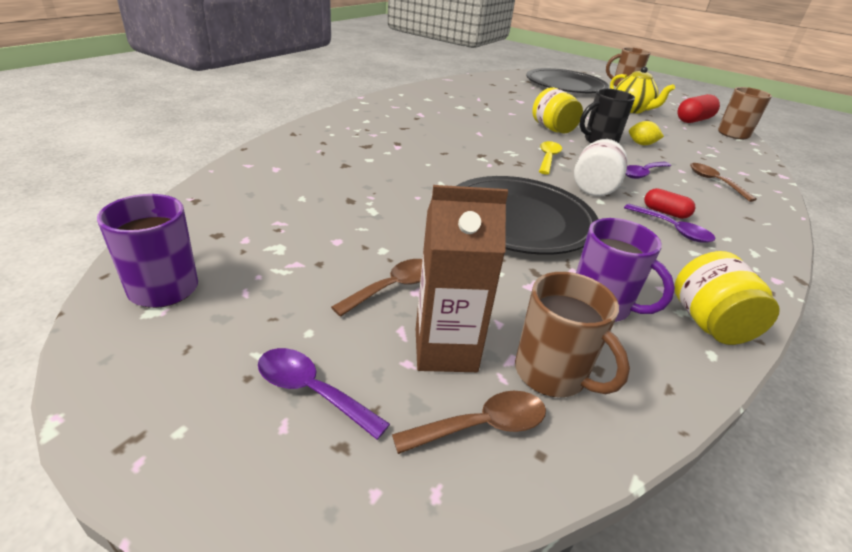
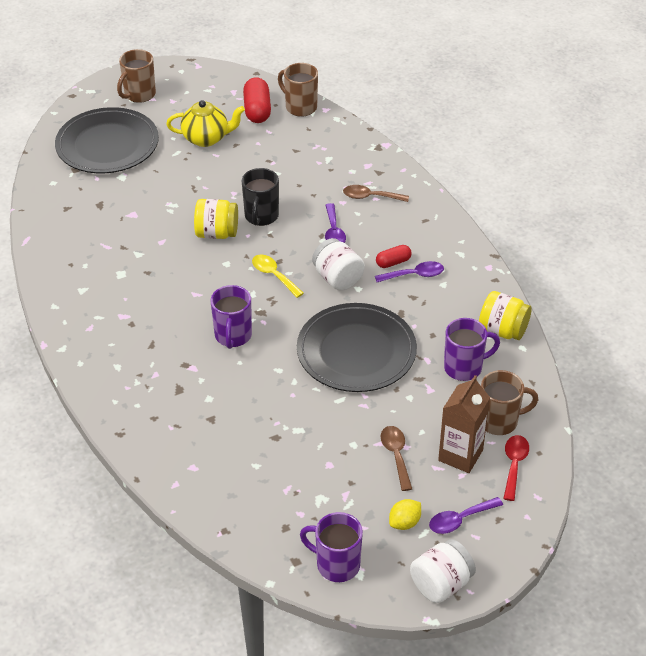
camera: 55 degrees left, 10 degrees up
brown spoon [392,391,546,454] -> red spoon [503,435,529,501]
yellow lemon [629,121,664,145] -> yellow lemon moved to [389,499,421,530]
none -> purple mug [211,285,252,349]
none -> white jar [410,539,476,603]

